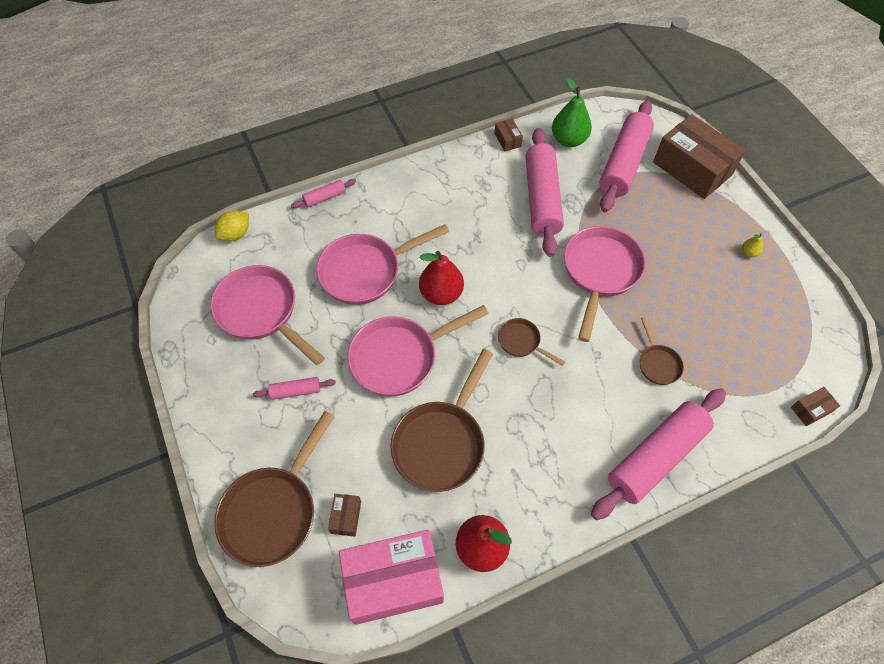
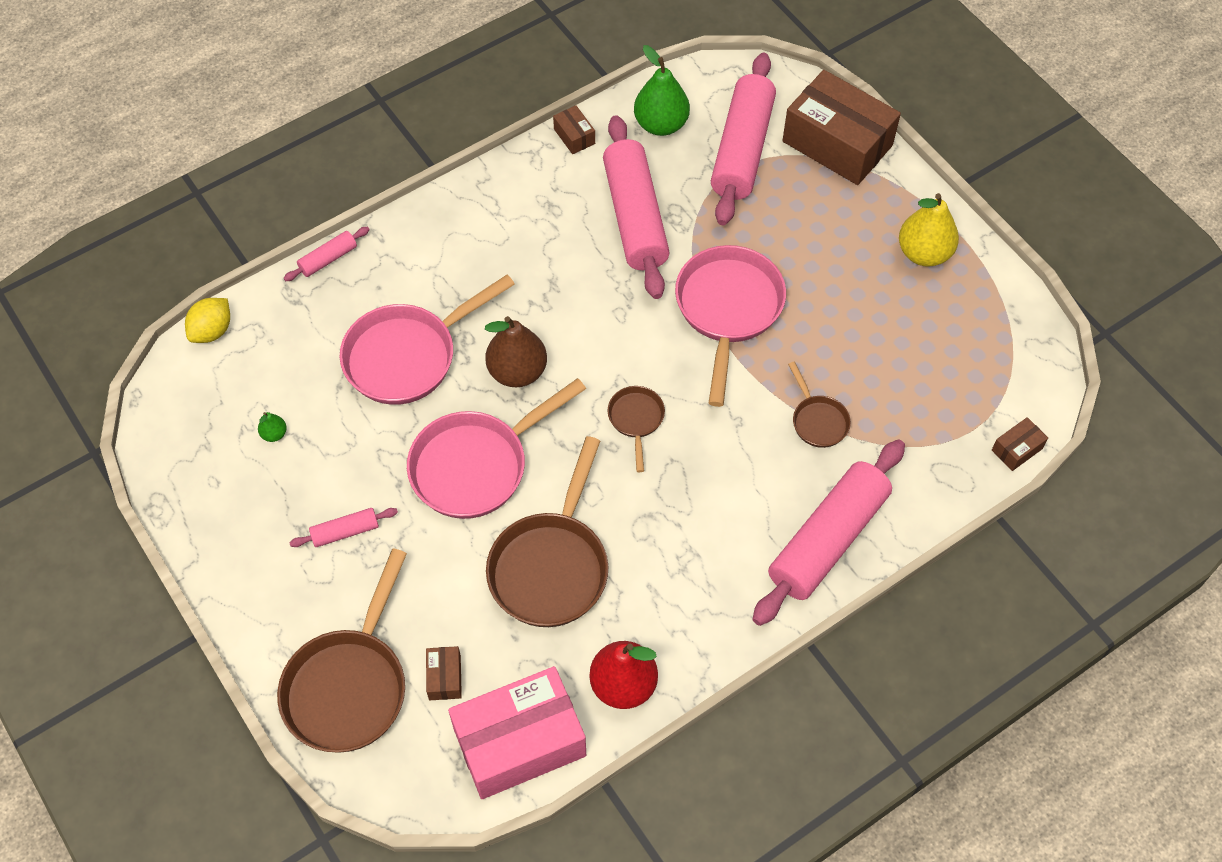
camera: 10 degrees left, 0 degrees up
pink pan [210,265,325,365] -> green pear [258,412,287,442]
red pear [419,251,464,305] -> brown pear [485,316,547,387]
brown pan [498,318,565,366] -> brown pan turned 60 degrees clockwise [608,386,665,472]
yellow pear [742,233,763,257] -> yellow pear [899,193,959,267], size x2.21

